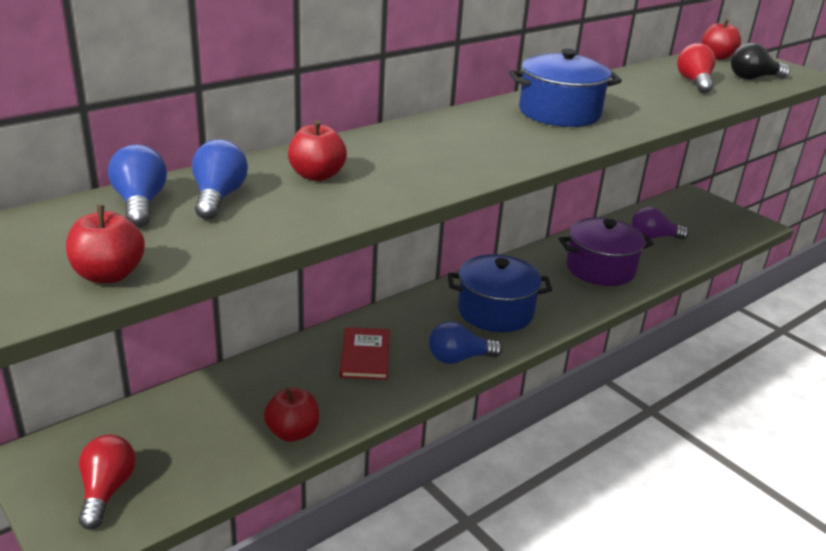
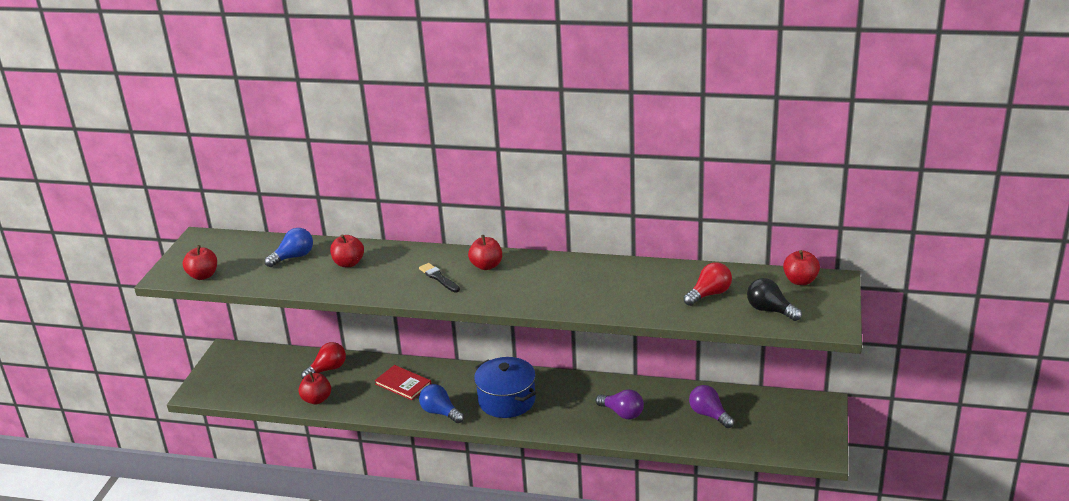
camera: 55 degrees right, 0 degrees up
red light bulb [79,435,136,530] -> red light bulb moved to [301,342,346,379]
blue light bulb [108,144,167,227] -> none
red book [340,327,390,380] -> red book turned 75 degrees clockwise [374,365,431,400]
blue pot [509,49,622,127] -> none
purple pot [559,217,653,286] -> purple light bulb [595,389,644,419]
none -> black brush [419,263,460,292]
none -> red apple [468,235,502,270]

